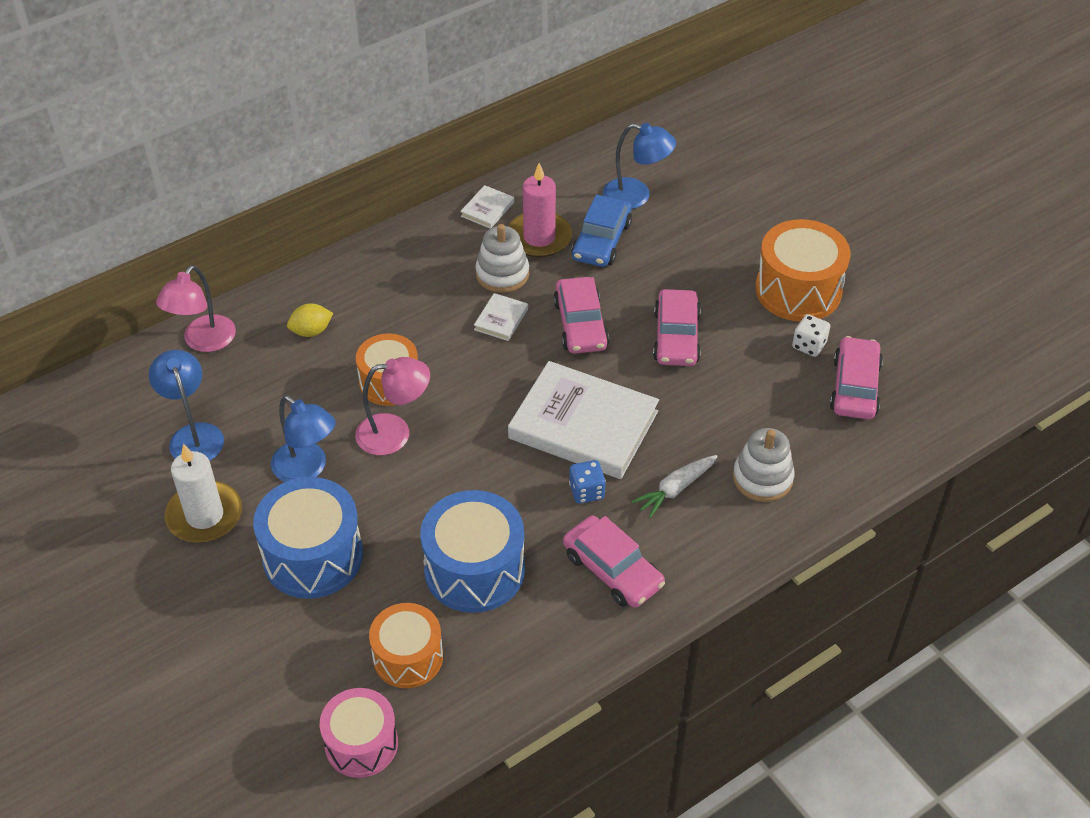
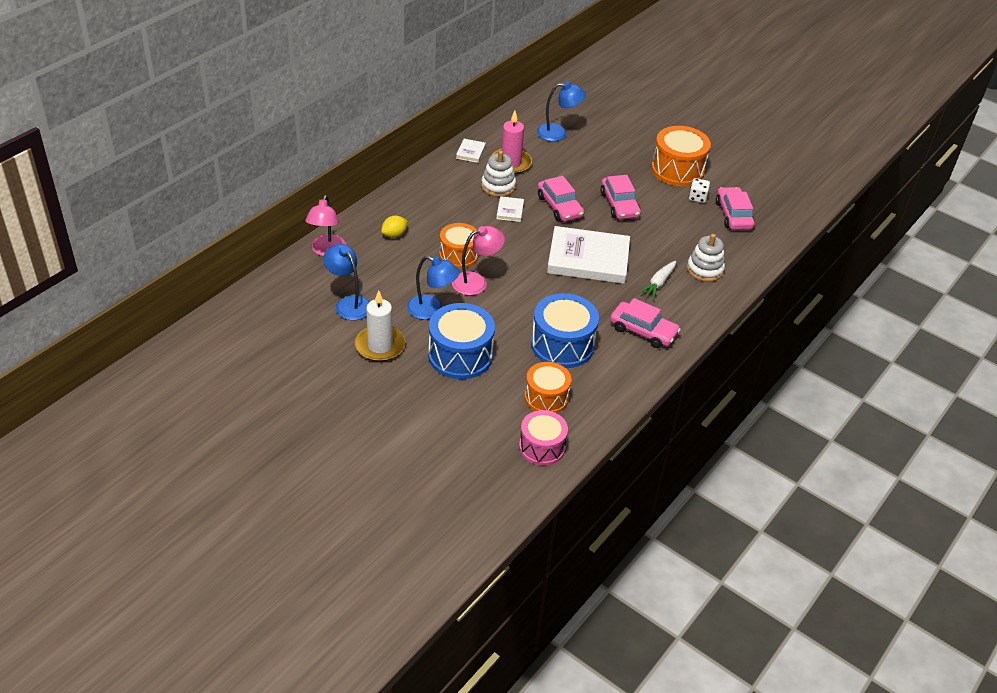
camera: 20 degrees left, 5 degrees down
blue dice [569,460,606,504] -> none
blue car [571,195,632,267] -> none

